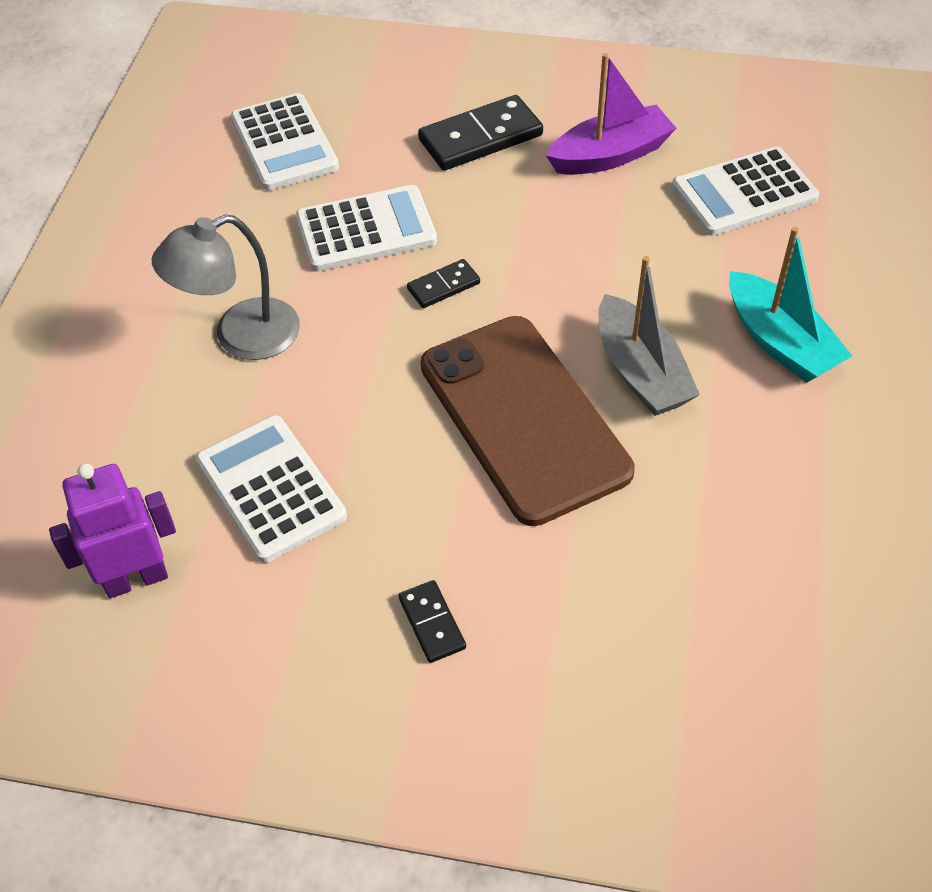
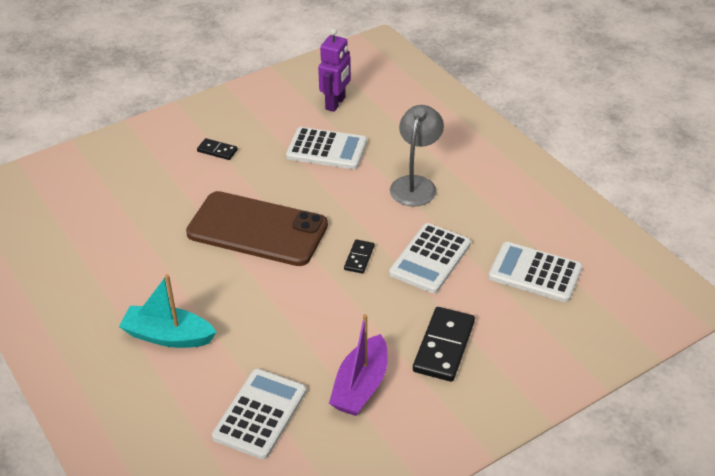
camera: 135 degrees right, 10 degrees down
grey boat [598,256,700,416] -> none

